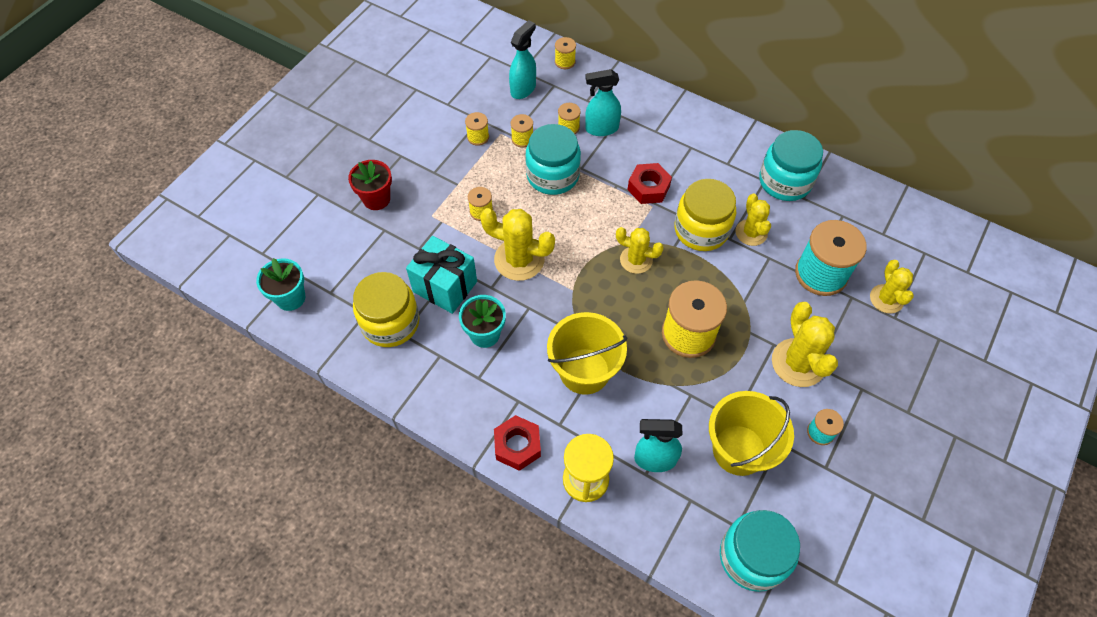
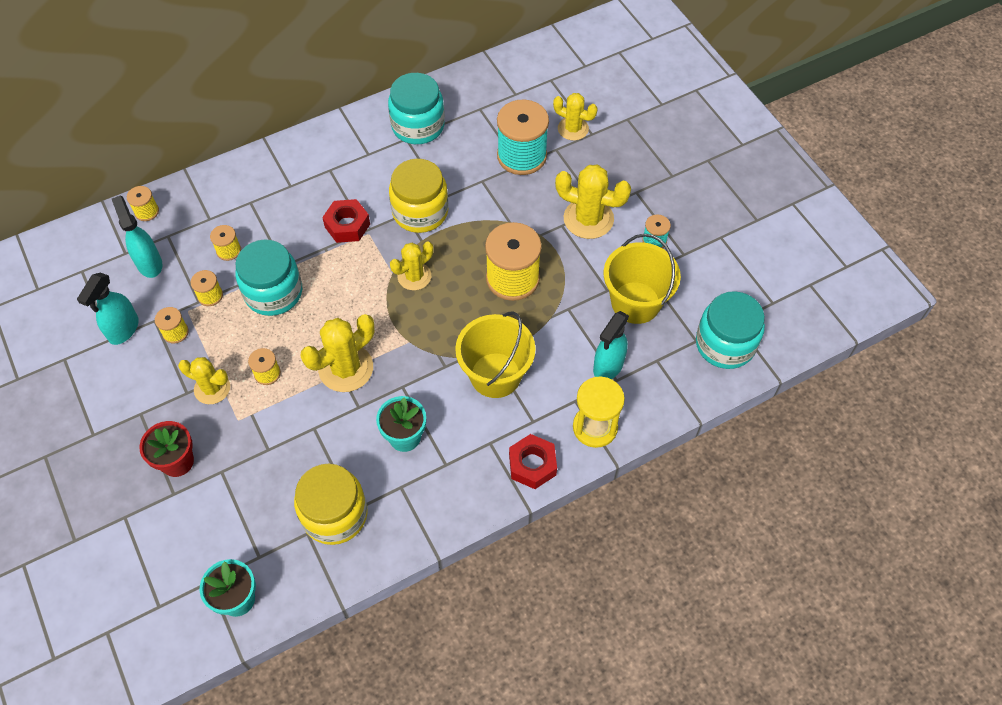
camera: 60 degrees left, 0 degrees up
turquoise gift [406,236,477,314] -> none
turquoise spray bottle [585,69,621,136] -> turquoise spray bottle moved to [77,273,139,345]
yellow cactus [735,194,771,246] -> yellow cactus moved to [178,357,230,404]

